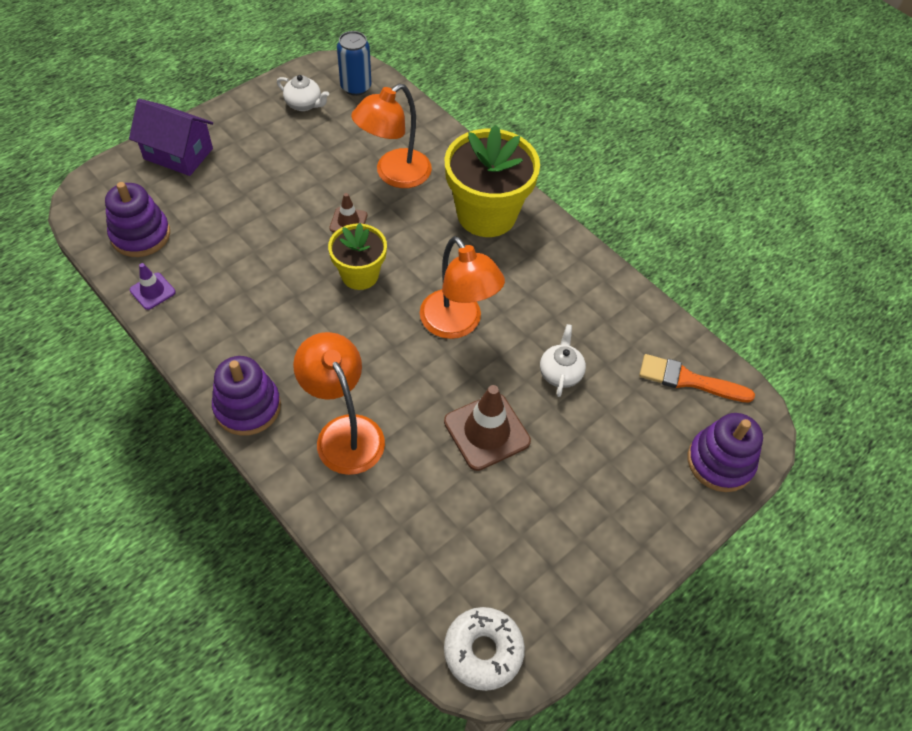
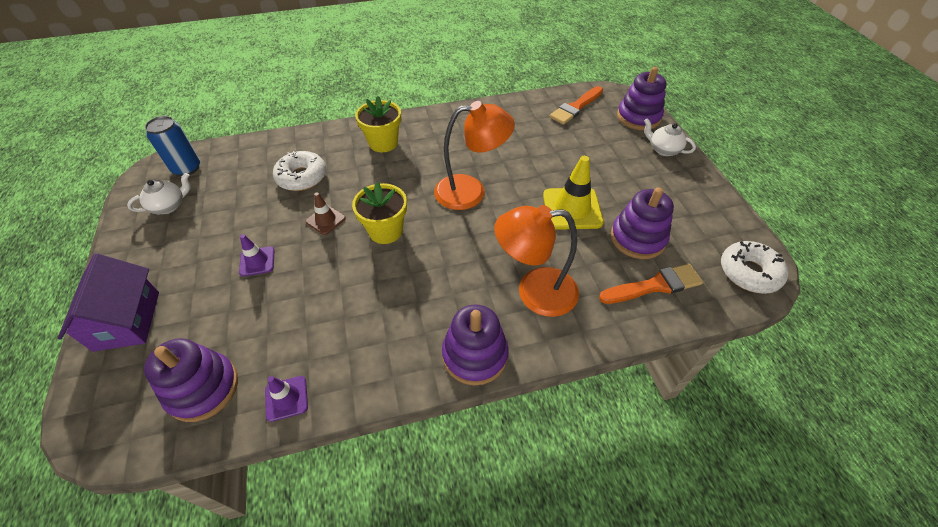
camera: 60 degrees left, 5 degrees down
purple house [129,99,213,176] -> purple house turned 60 degrees counterclockwise [58,253,159,352]
orange lamp [351,84,432,188] -> white donut [273,151,327,191]
yellow flower pot [444,125,540,237] -> yellow flower pot [355,96,401,152], size x0.59
brown traffic cone [444,385,531,471] -> yellow traffic cone [543,156,604,230]
white teapot [540,324,586,397] -> white teapot moved to [644,119,696,156]
none -> purple traffic cone [239,234,275,276]
none -> orange brush [599,264,703,304]
none -> purple stacking toy [611,187,674,259]

